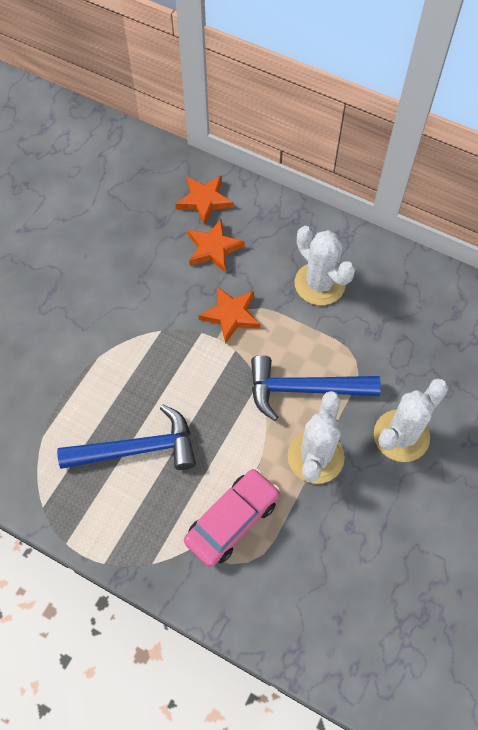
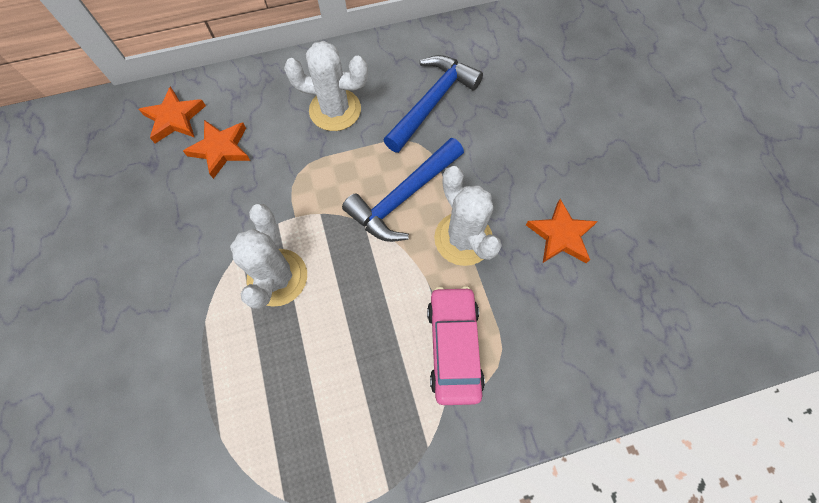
camera: 45 degrees left, 5 degrees up
blue hammer [57,405,196,470] -> blue hammer moved to [384,55,483,153]
orange star [199,286,260,343] -> orange star moved to [526,199,598,263]
white cactus [374,378,449,462] -> white cactus moved to [230,204,307,309]

